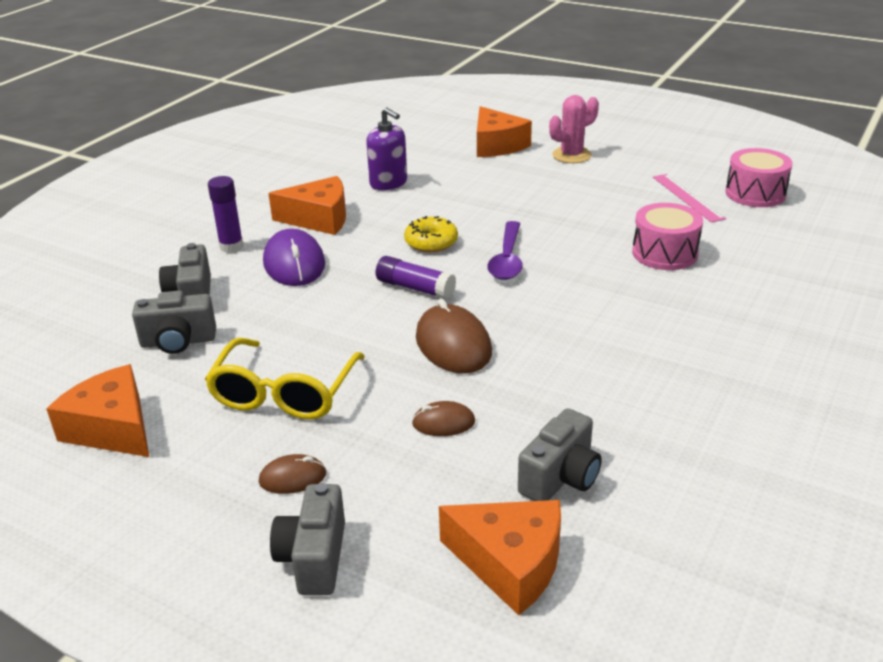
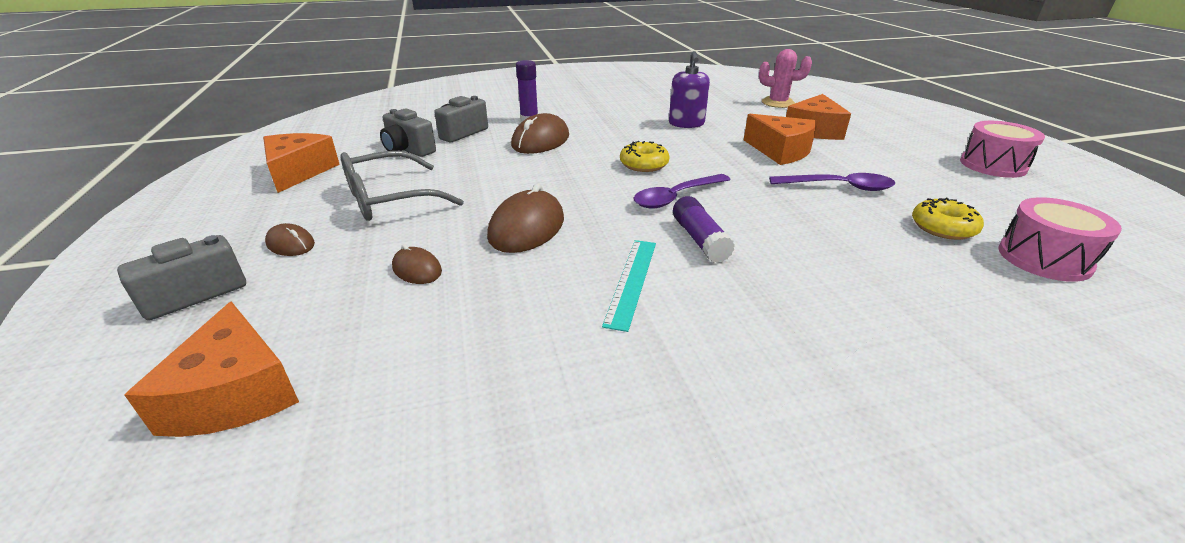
camera: 45 degrees right, 0 degrees up
yellow glasses [205,338,365,419] -> grey glasses [340,151,464,221]
purple mouse [263,229,325,286] -> brown mouse [511,113,569,154]
orange cheese [268,176,346,235] -> orange cheese moved to [744,114,818,165]
purple glue stick [376,256,456,299] -> purple glue stick moved to [673,196,735,263]
grey camera [518,408,602,501] -> none
pink cactus [549,95,599,163] -> pink cactus moved to [759,49,812,108]
pink drum [632,203,703,270] -> pink drum moved to [960,121,1045,178]
pink ruler [653,174,726,223] -> yellow donut [912,198,984,240]
none -> turquoise ruler [602,240,656,332]
none -> purple spoon [769,173,895,191]

